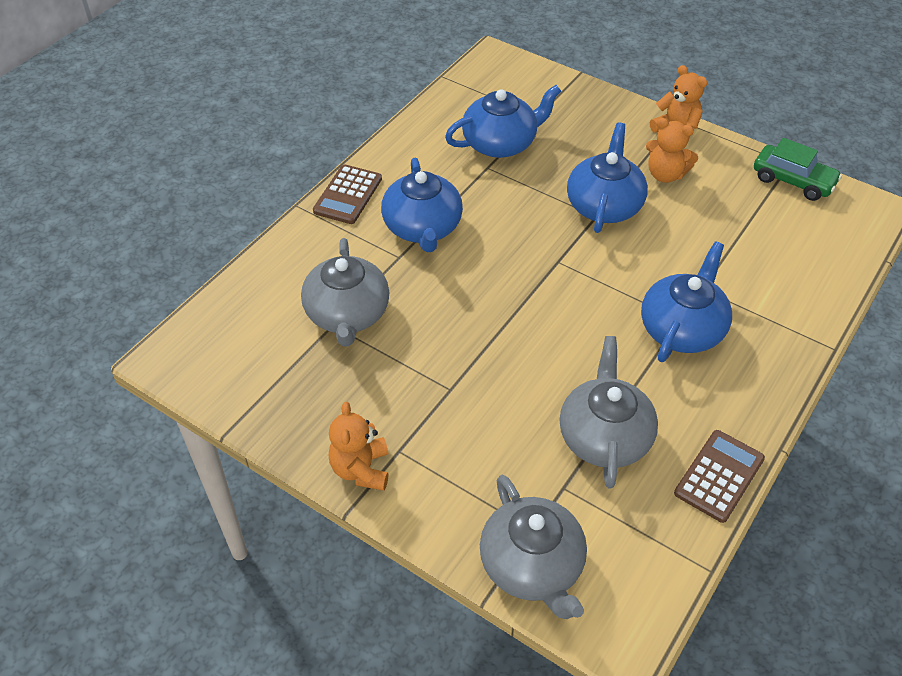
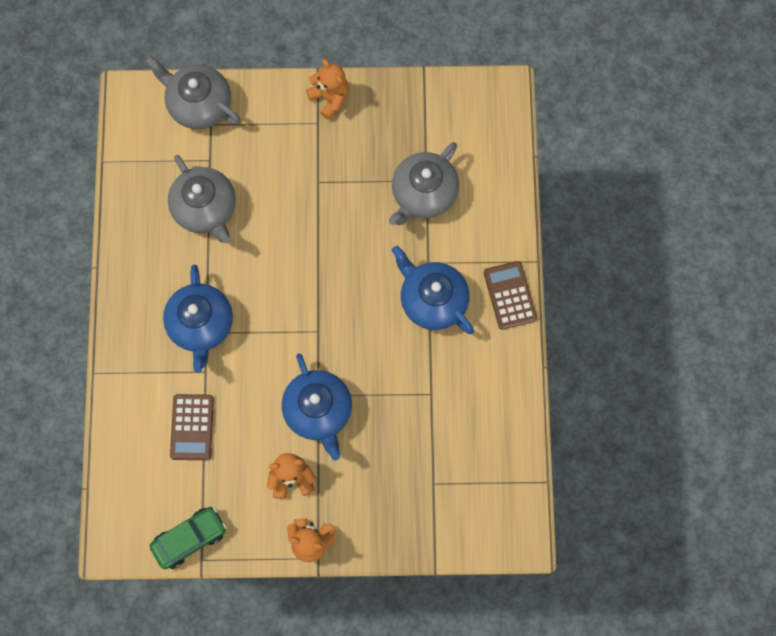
camera: 145 degrees right, 25 degrees up
grey teapot [301,238,389,346] -> grey teapot turned 105 degrees counterclockwise [389,142,459,225]
blue teapot [445,85,561,158] -> none
brown calculator [674,430,765,523] -> brown calculator moved to [170,394,214,460]
green car [754,138,842,201] -> green car turned 150 degrees clockwise [150,507,227,569]

